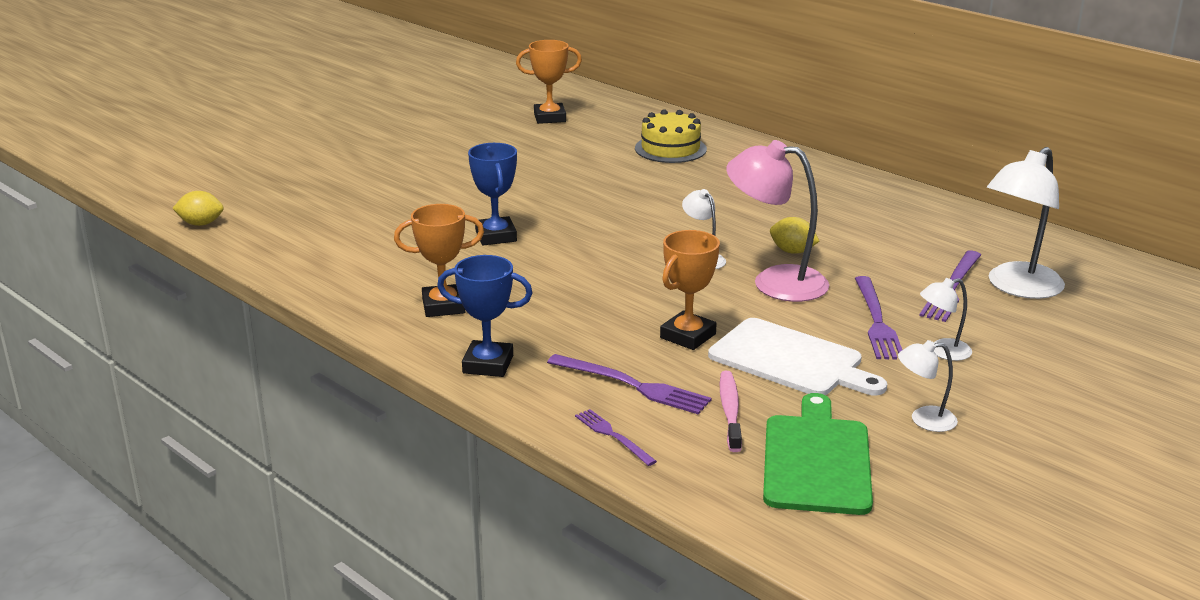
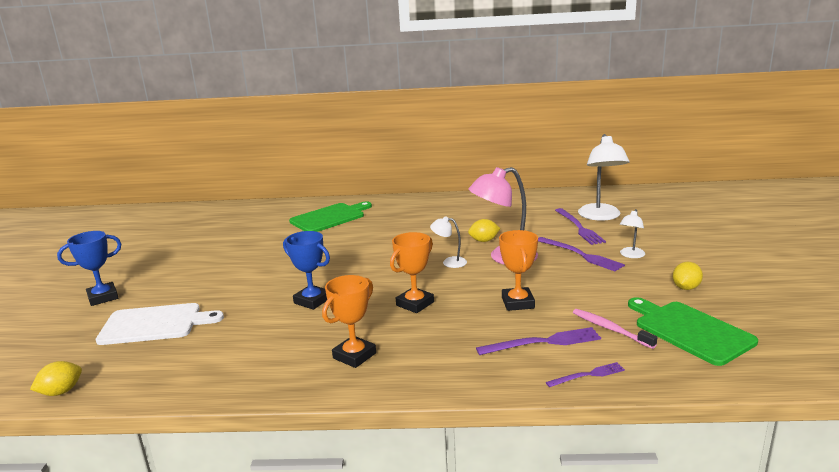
camera: 40 degrees left, 5 degrees down
blue trophy [437,255,533,377] -> blue trophy moved to [57,231,121,306]
orange trophy [516,40,582,124] -> orange trophy moved to [390,232,434,313]
purple fork [575,409,657,466] -> purple fork turned 150 degrees clockwise [546,362,625,387]
yellow cake [635,109,707,163] -> green cutting board [289,202,372,232]
white cutting board [708,318,887,395] -> white cutting board moved to [95,303,224,345]
white lamp [898,340,958,432] -> yellow lemon [673,262,703,290]

